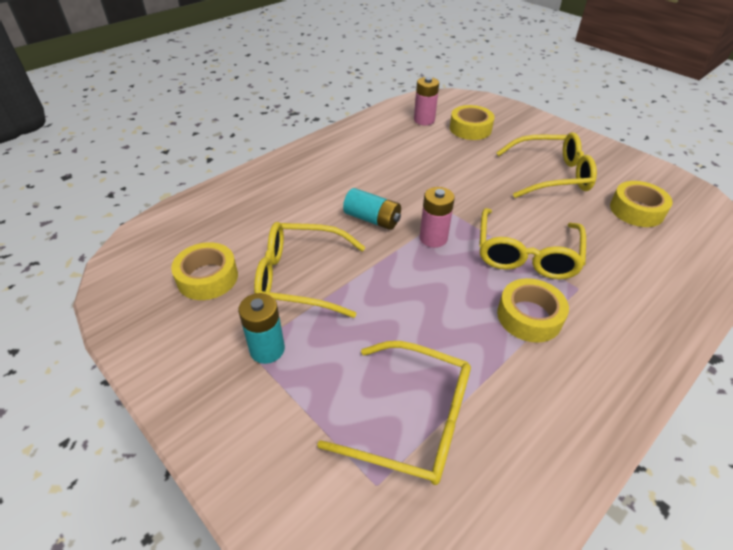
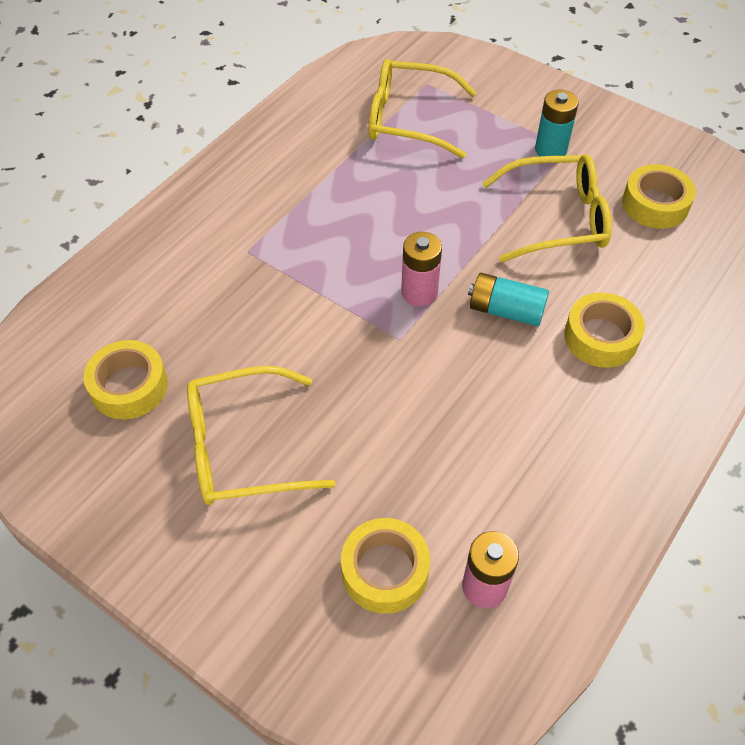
camera: 170 degrees right, 10 degrees up
yellow glasses [479,208,586,279] -> none
yellow tape [497,278,569,342] -> yellow tape moved to [564,292,645,368]

